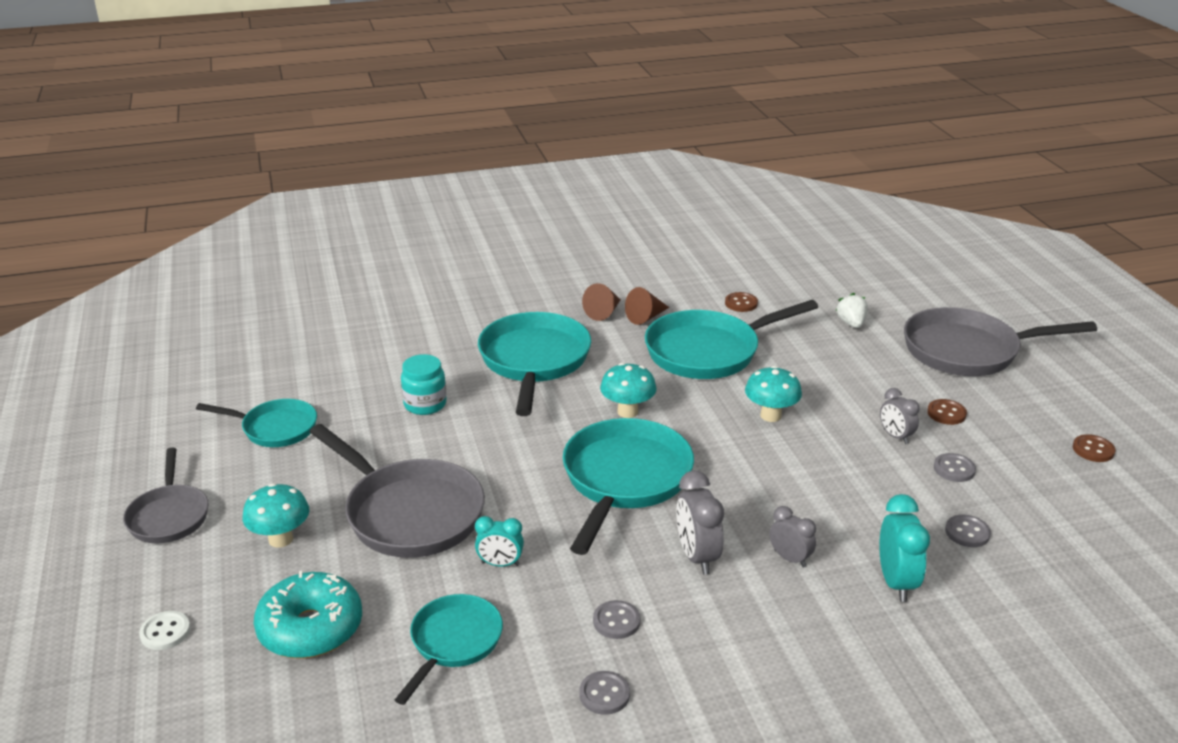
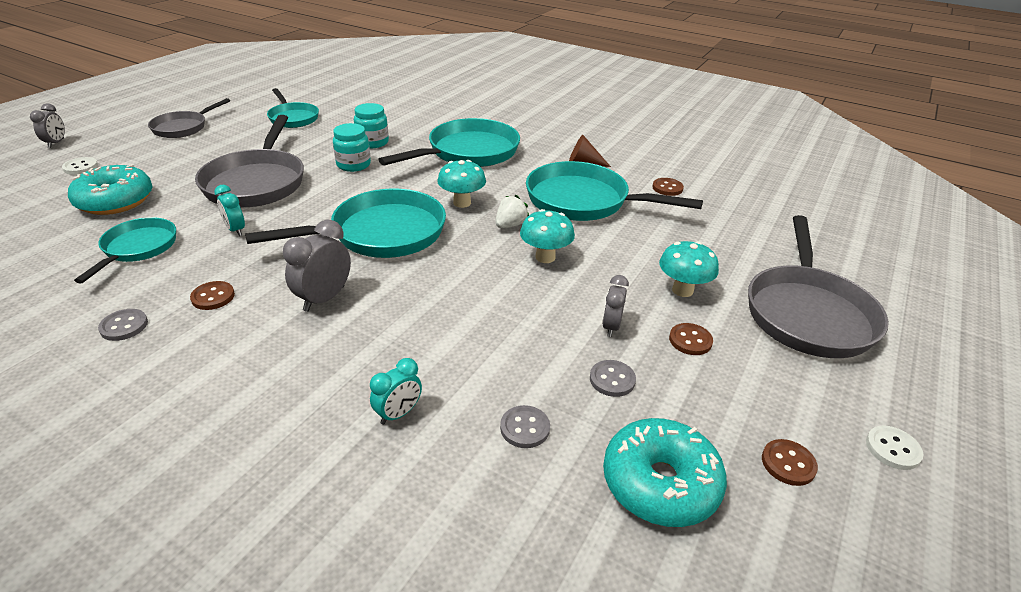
camera: 45 degrees right, 5 degrees up
turquoise mushroom [243,483,309,548] -> turquoise mushroom moved to [659,241,719,297]
turquoise pan [395,594,503,705] -> turquoise pan turned 60 degrees counterclockwise [74,217,176,284]
brown cone [582,283,621,321] -> none
grey button [593,600,641,639] -> brown button [190,281,235,310]
grey clock [769,506,816,568] -> grey clock moved to [30,104,65,148]
white strawberry [835,293,868,328] -> white strawberry moved to [496,194,529,228]
turquoise clock [879,494,930,602] -> turquoise clock [370,358,422,425], size x0.65
grey pan [904,307,1097,376] -> grey pan turned 120 degrees counterclockwise [748,215,889,358]
none -> turquoise jar [333,123,371,172]
none -> turquoise donut [603,418,727,527]
none -> white button [866,426,924,470]

